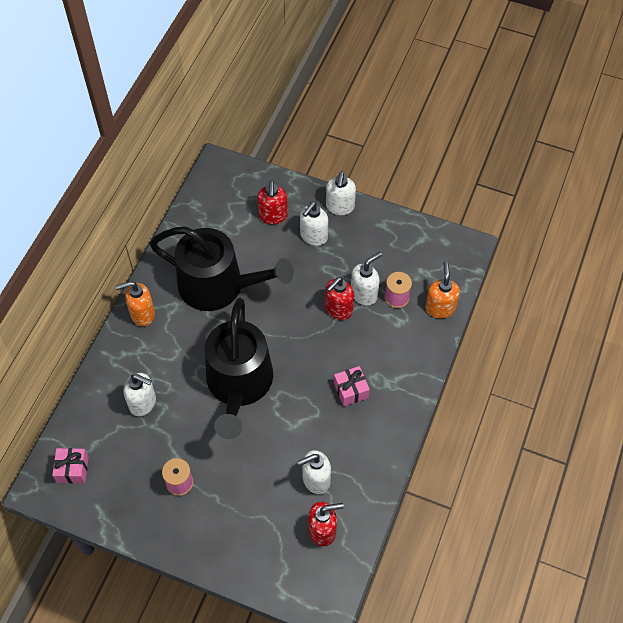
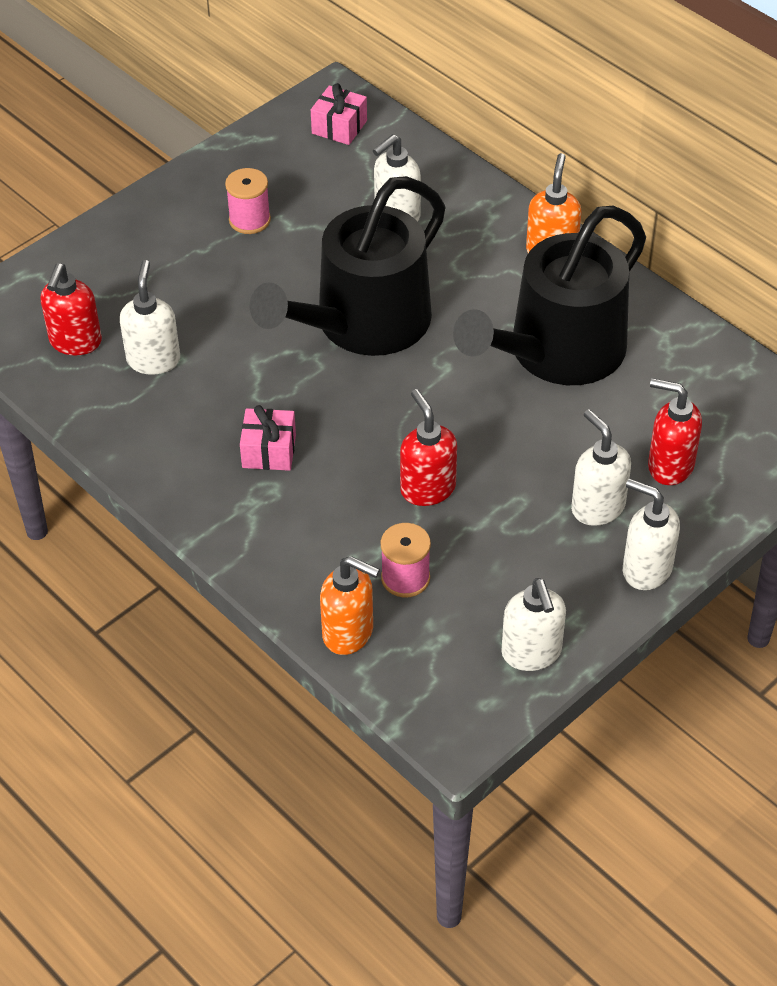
camera: 115 degrees right, 10 degrees down
black watering can [205,298,273,439] -> black watering can turned 75 degrees counterclockwise [249,176,445,356]
white soap dispenser [351,252,382,306] -> white soap dispenser moved to [501,578,566,671]

